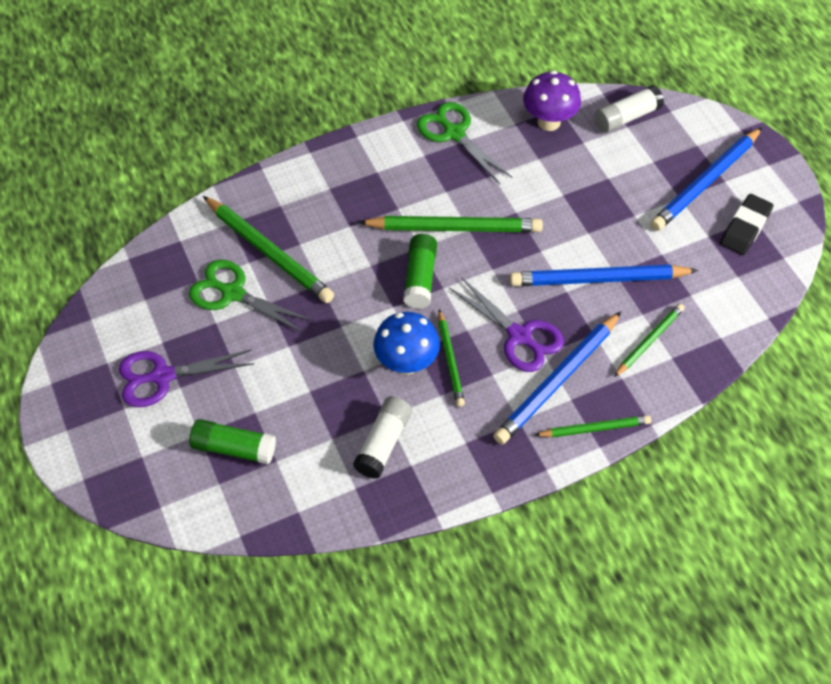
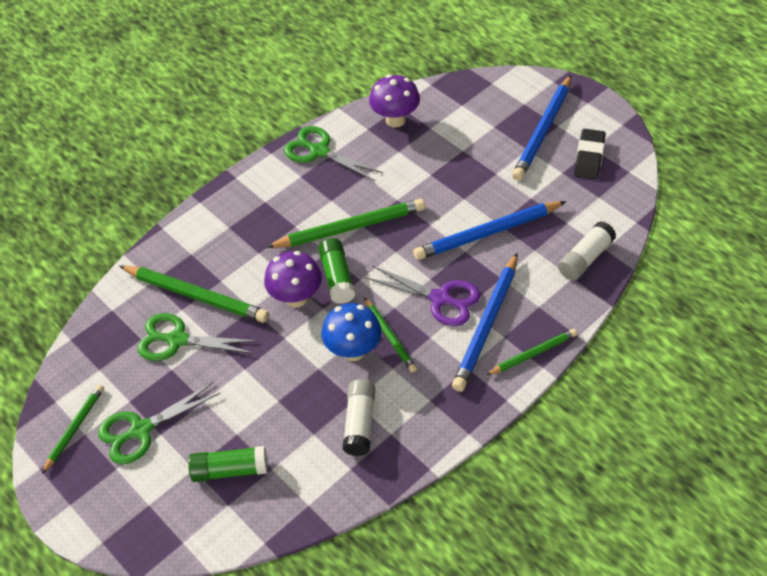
camera: 15 degrees left, 5 degrees down
purple scissors [119,349,254,407] -> green scissors [98,382,221,464]
white glue stick [595,85,664,133] -> white glue stick moved to [558,221,616,280]
green pencil [614,303,685,377] -> green pencil moved to [42,385,104,474]
none -> purple mushroom [264,251,322,308]

